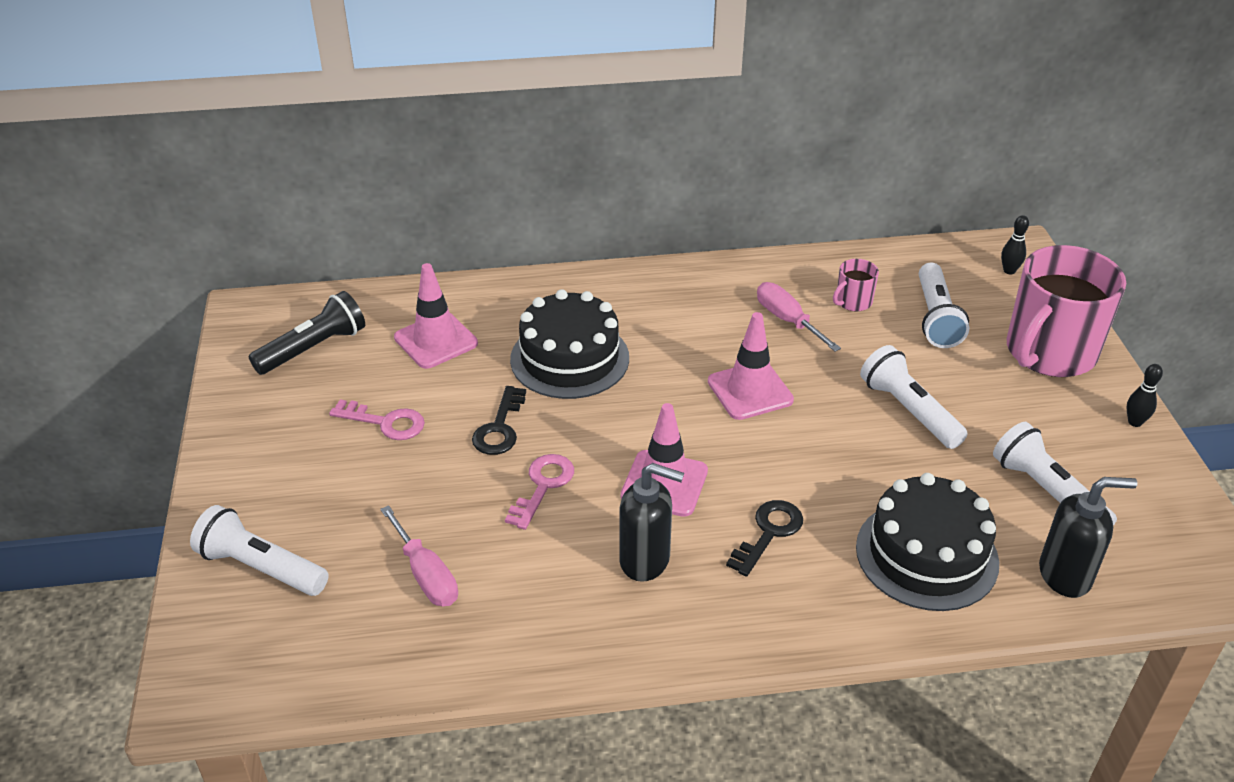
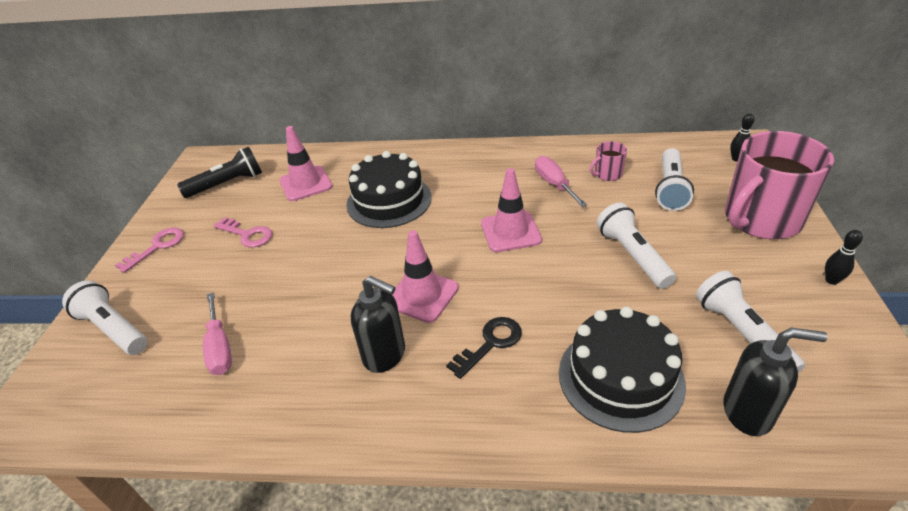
camera: 15 degrees right, 0 degrees up
black key [472,386,526,455] -> none
pink key [505,454,574,530] -> pink key moved to [115,227,184,273]

